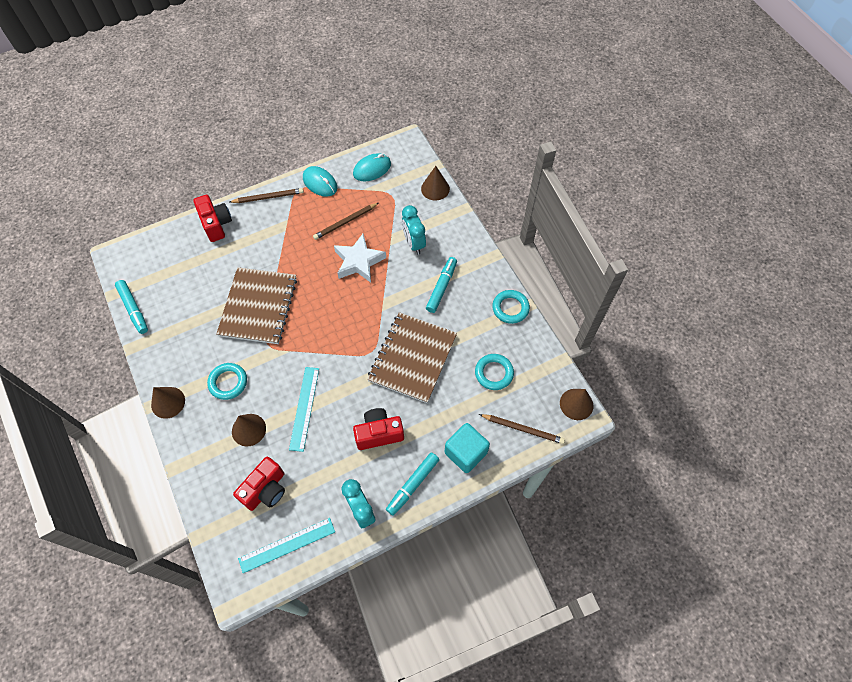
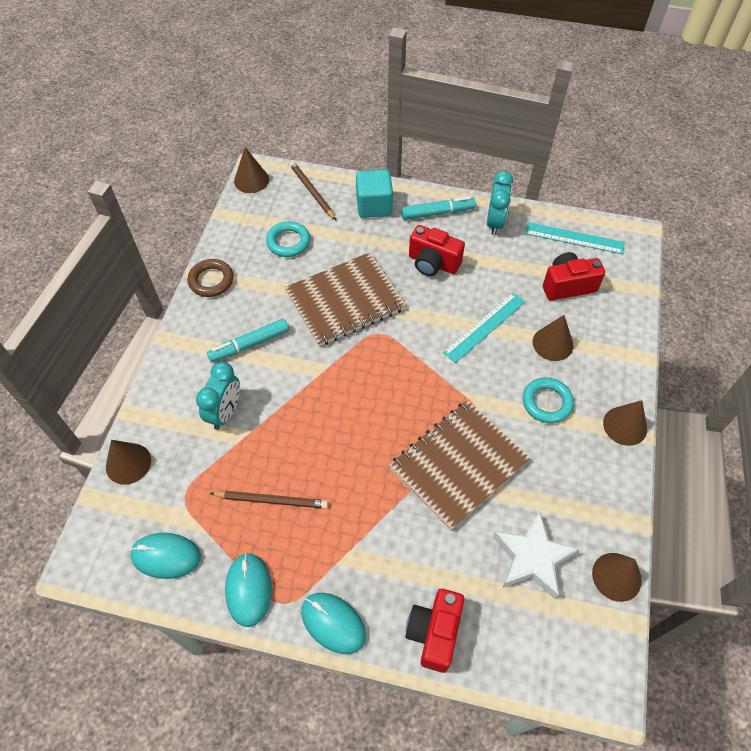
camera: 140 degrees left, 5 degrees down
turquoise marker [115,280,148,334] -> brown cone [592,553,642,602]
brown pencil [230,188,304,203] -> turquoise mouse [301,593,366,654]
white star [334,234,386,283] -> white star moved to [493,512,579,599]
turquoise ring [492,290,530,324] -> brown ring [188,259,234,297]

